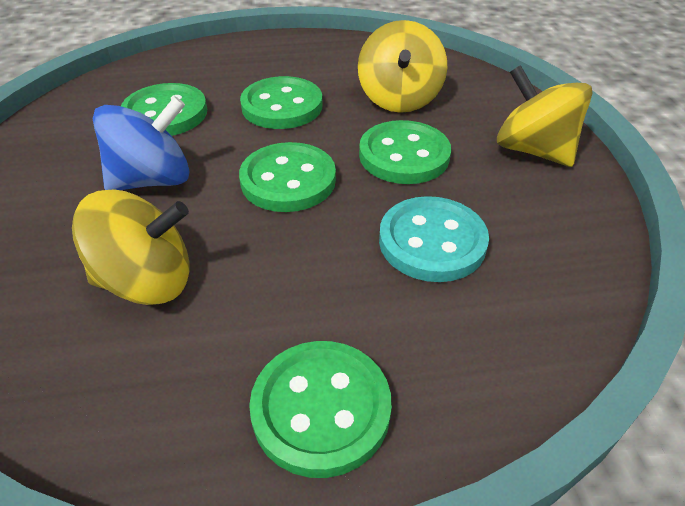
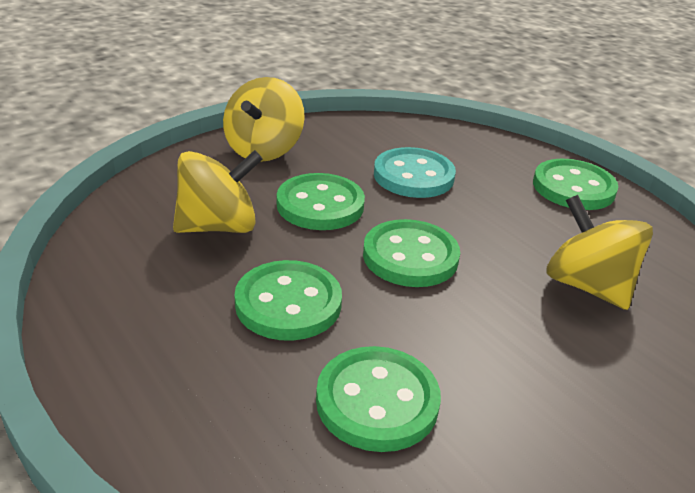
camera: 120 degrees left, 10 degrees down
blue spinning top [93,96,189,190] -> none

